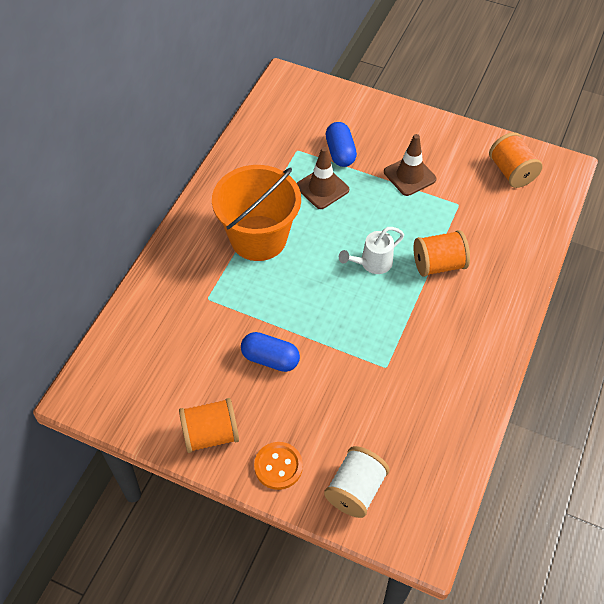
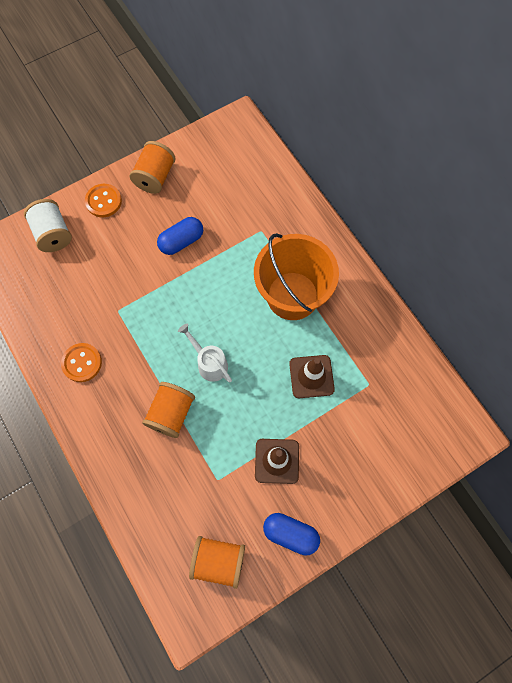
camera: 125 degrees right, 15 degrees up
blue capsule [325,122,357,167] -> blue capsule moved to [263,513,320,556]
white watering can [339,227,404,274] -> white watering can turned 45 degrees counterclockwise [178,324,232,383]
none -> orange button [61,343,102,382]

